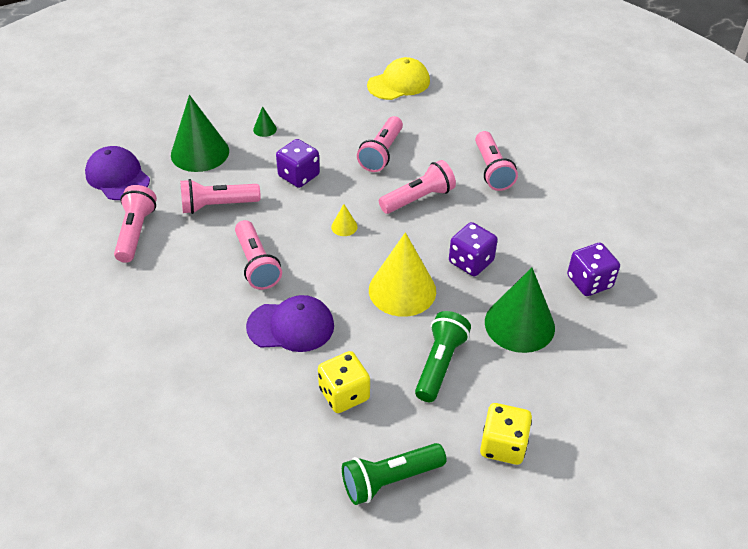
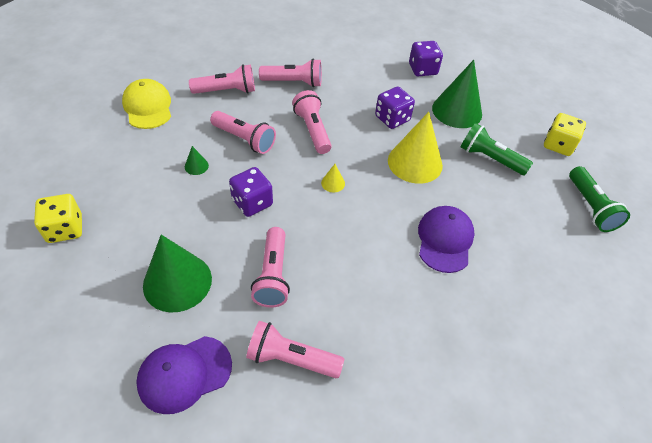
camera: 80 degrees left, 5 degrees up
pink flashlight [235,220,282,290] -> pink flashlight moved to [189,64,255,94]
green cone [253,106,277,137] -> green cone moved to [185,146,209,175]
yellow dice [318,351,370,413] -> yellow dice moved to [34,194,82,243]

